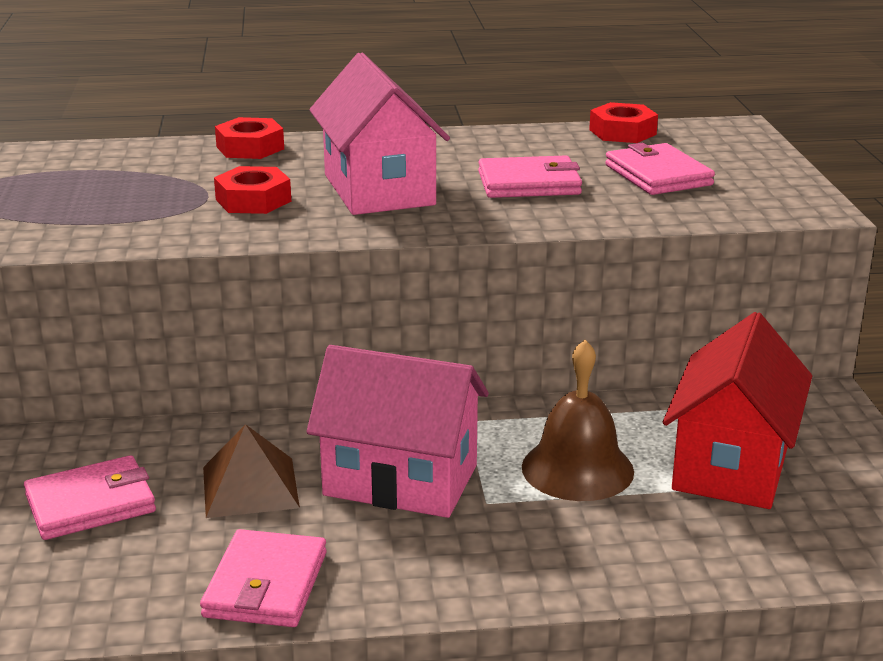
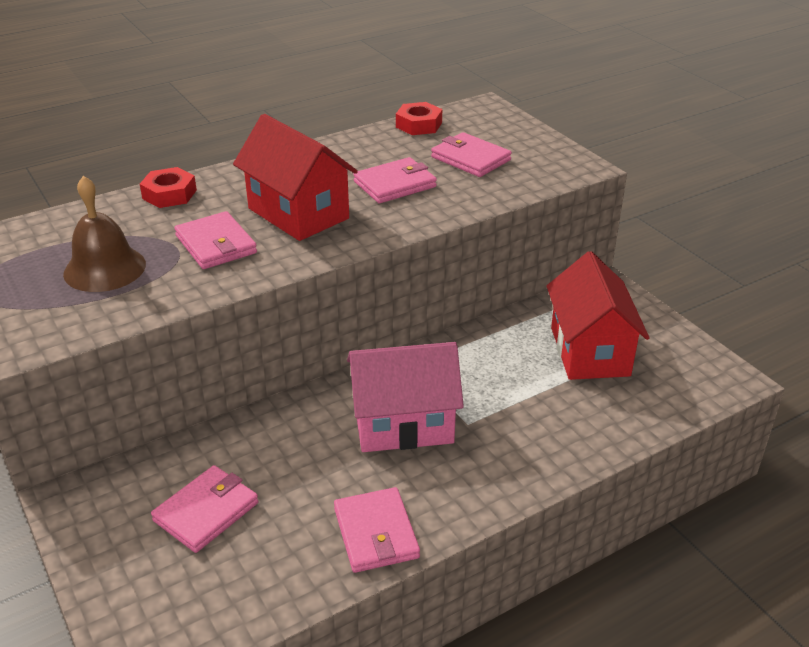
camera: 25 degrees left, 10 degrees up
brown pyramid [203,424,300,518] -> none
red nut [214,166,291,214] -> pink wallet [175,211,257,269]
pink house [309,53,450,215] -> red house [233,114,358,241]
brown bell [522,340,634,501] -> brown bell moved to [63,176,146,292]

